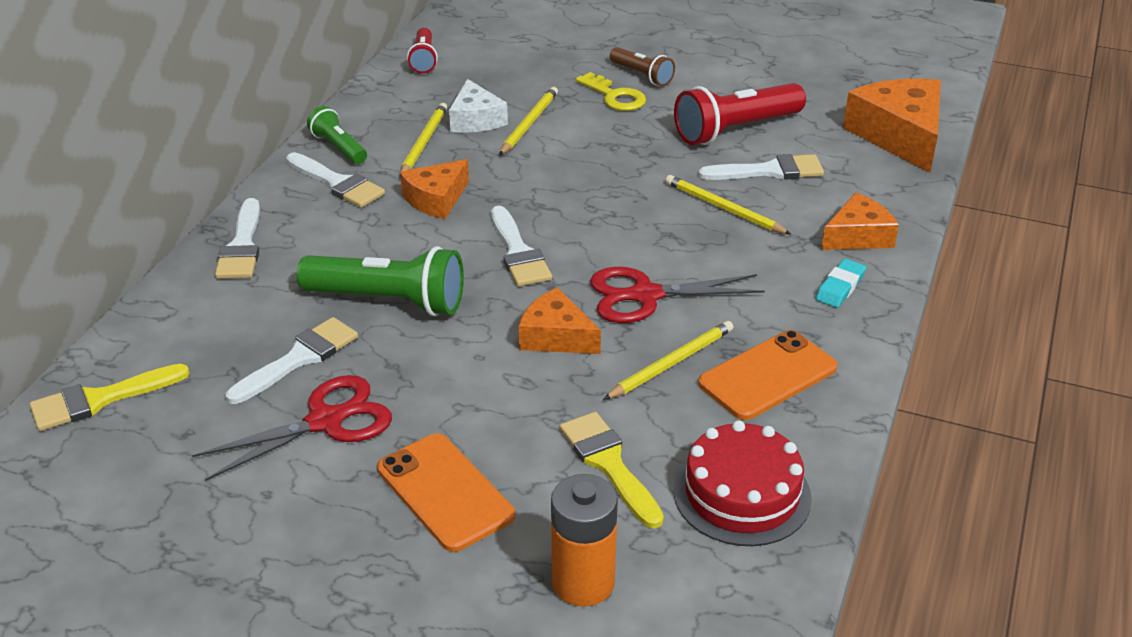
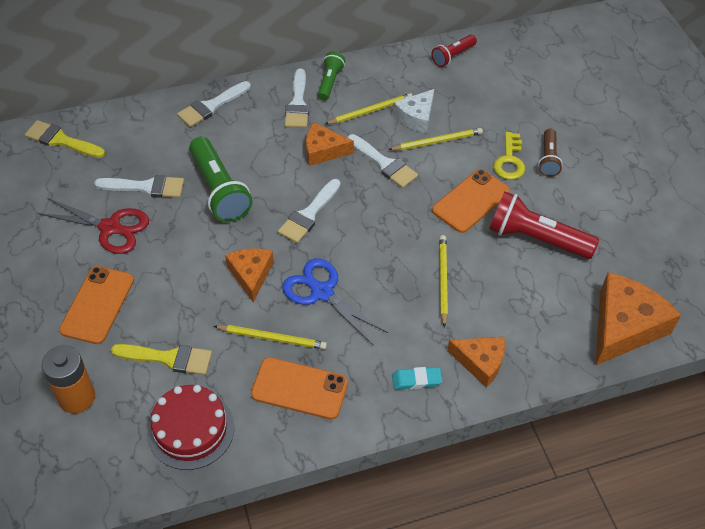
camera: 50 degrees right, 15 degrees up
yellow brush [560,412,664,528] -> yellow brush turned 75 degrees clockwise [111,344,212,375]
red scissors [590,267,765,323] -> blue scissors [282,258,388,345]
white brush [698,154,824,180] -> white brush moved to [348,134,418,188]
none -> orange phone [432,169,510,233]

